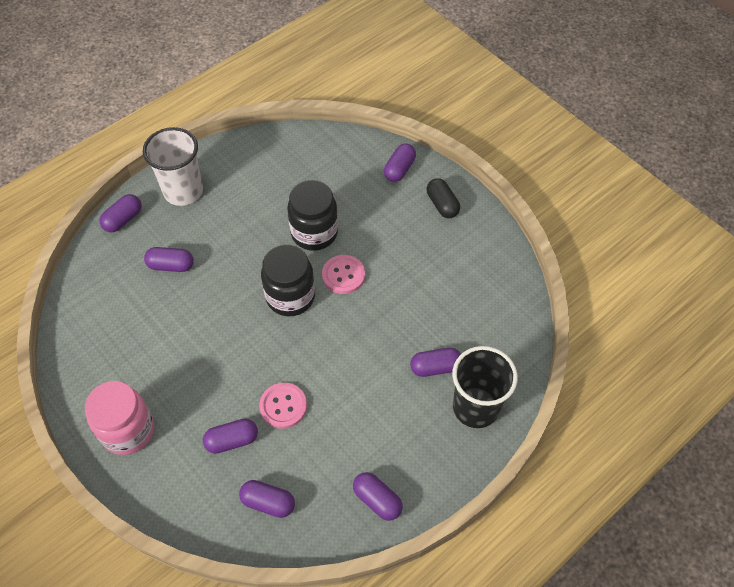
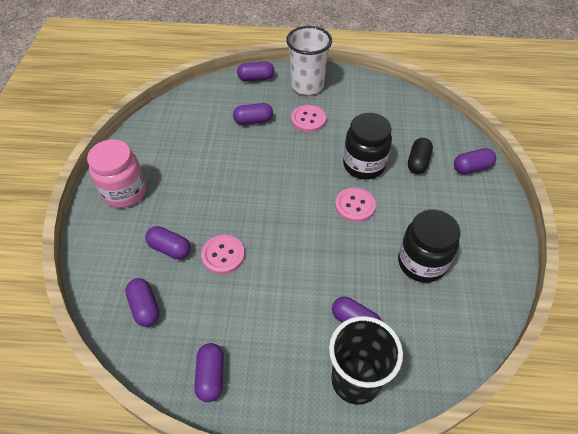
camera: 45 degrees right, 5 degrees down
purple capsule [144,247,194,272] -> purple capsule turned 60 degrees counterclockwise [233,103,273,125]
black jar [261,245,315,316] -> black jar moved to [398,210,461,283]
black capsule [427,178,460,218] -> black capsule moved to [408,138,433,174]
none -> pink button [291,105,326,132]

